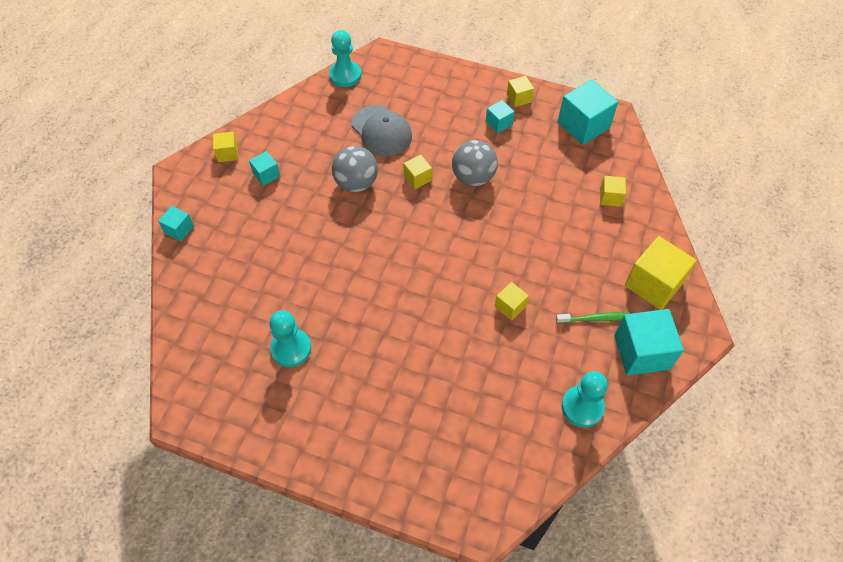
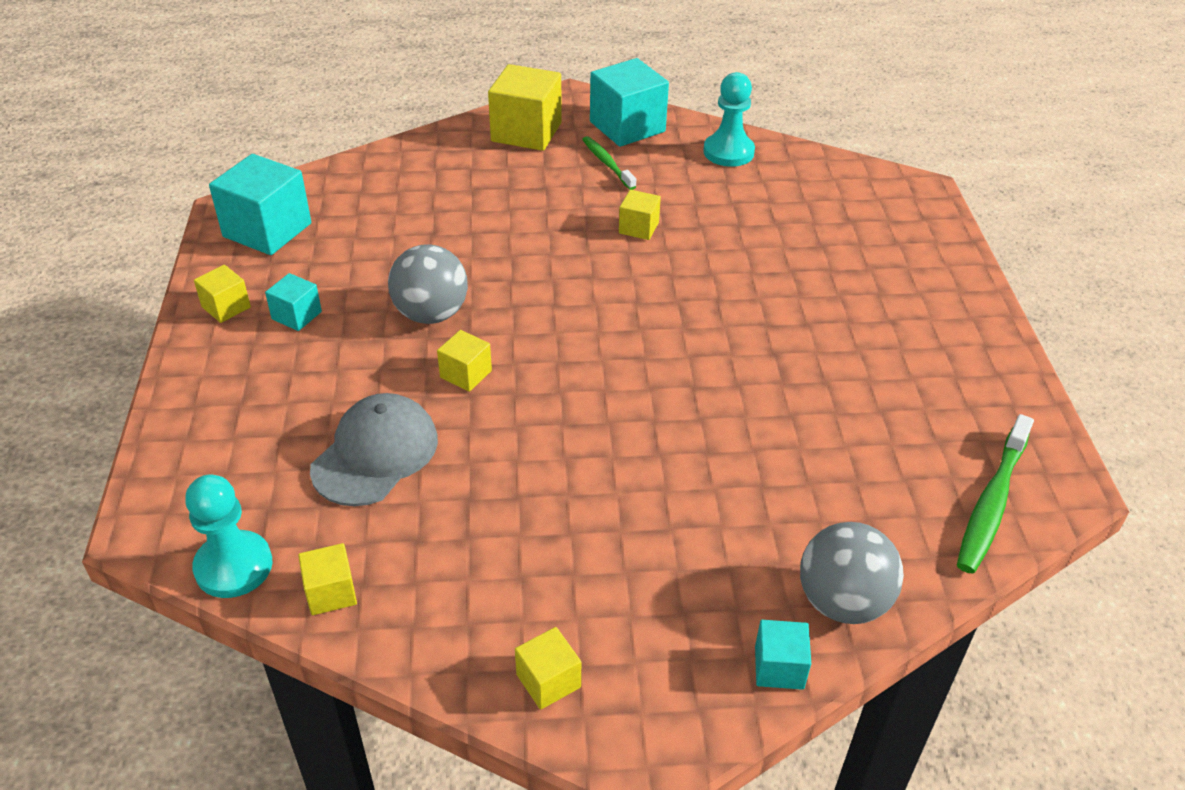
camera: 115 degrees left, 15 degrees down
turquoise cube [249,151,280,186] -> none
turquoise pawn [269,310,311,367] -> none
grey ball [332,146,378,192] -> grey ball moved to [800,522,904,624]
yellow cube [600,176,626,207] -> yellow cube moved to [298,543,357,615]
none -> green toothbrush [957,414,1034,574]

